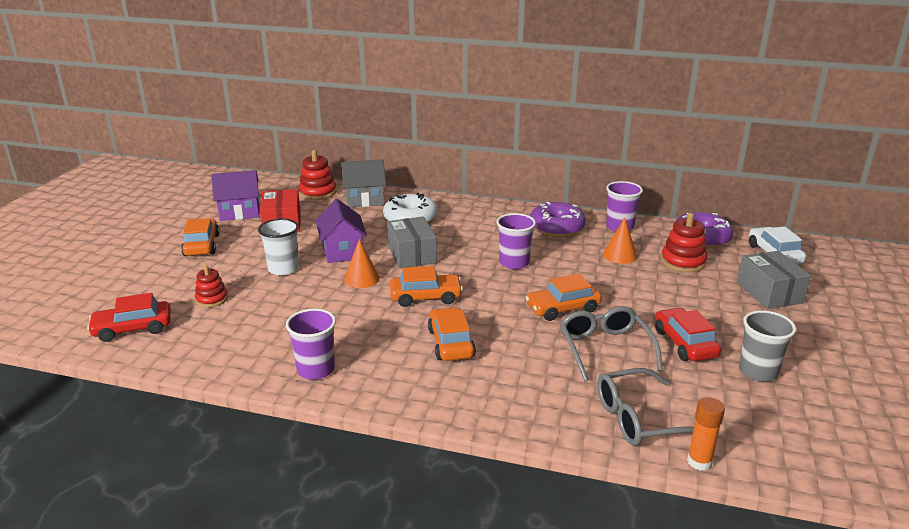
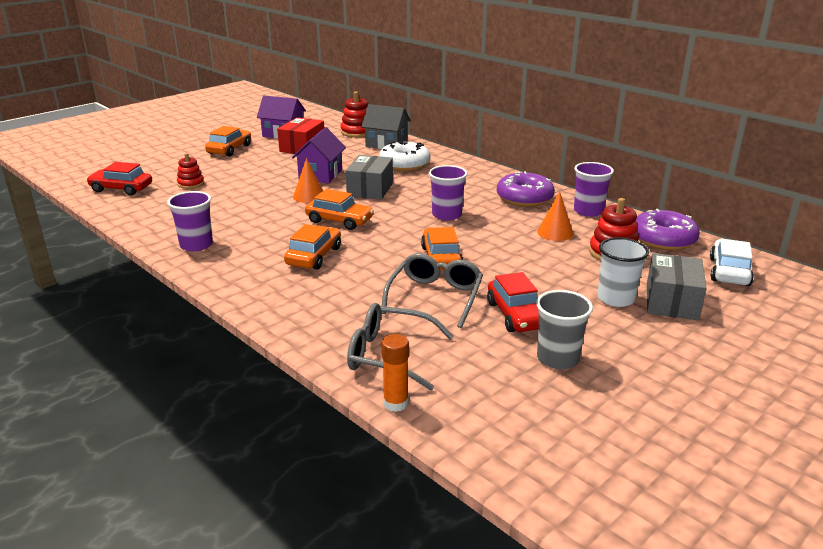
camera: 30 degrees right, 0 degrees up
white cup [258,218,299,275] -> white cup moved to [598,238,649,307]
orange car [525,274,602,321] -> orange car turned 75 degrees clockwise [421,227,463,270]
red car [655,308,721,361] -> red car turned 150 degrees clockwise [487,272,539,332]

